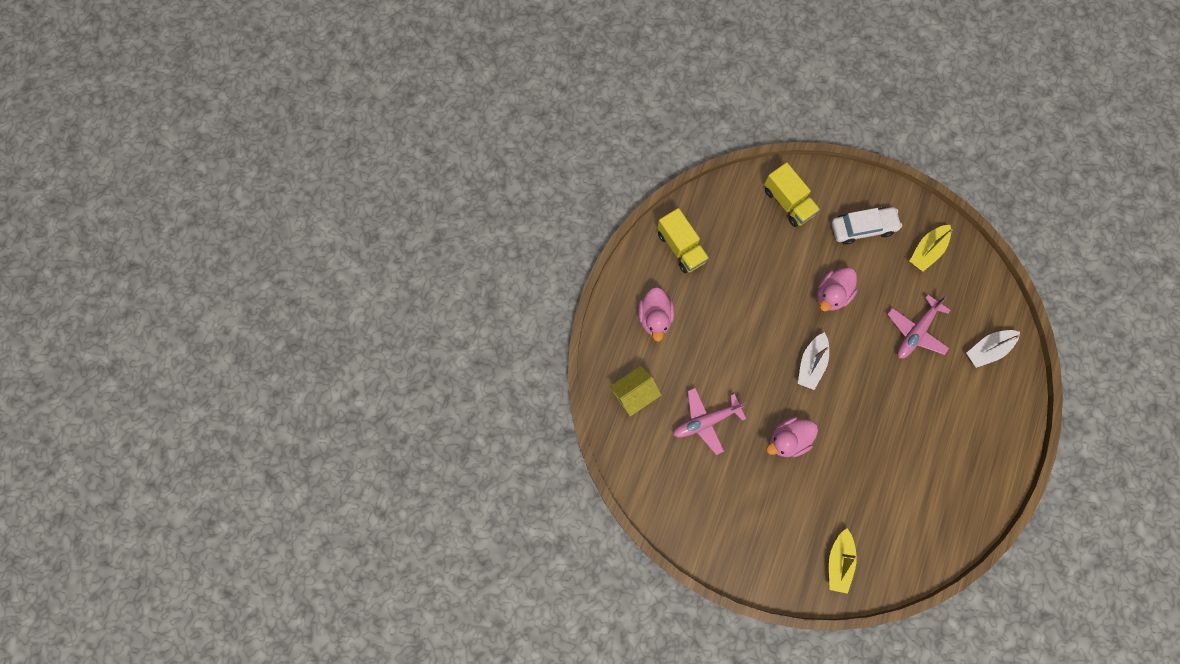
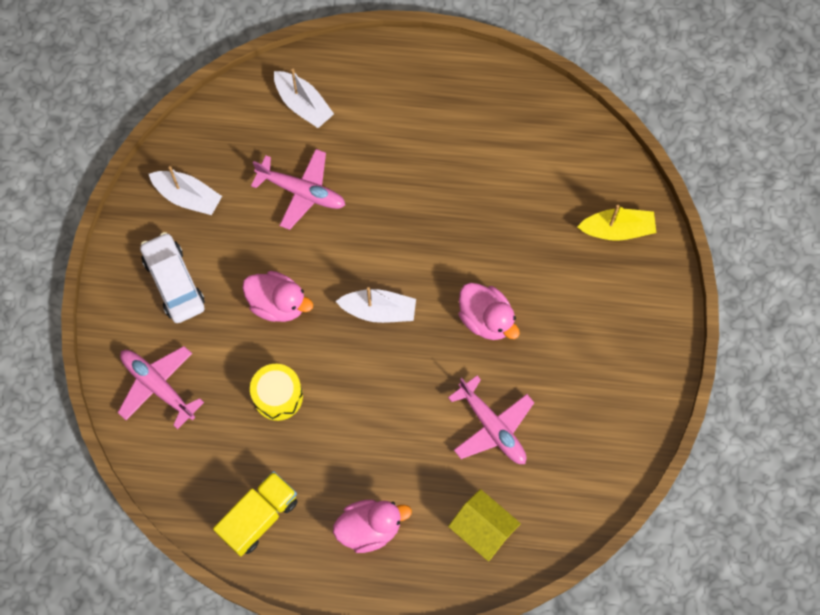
camera: 105 degrees left, 5 degrees down
yellow truck [764,162,820,227] -> pink plane [118,346,204,429]
yellow boat [910,225,953,271] -> white boat [149,166,222,215]
none -> yellow drum [250,364,303,421]

